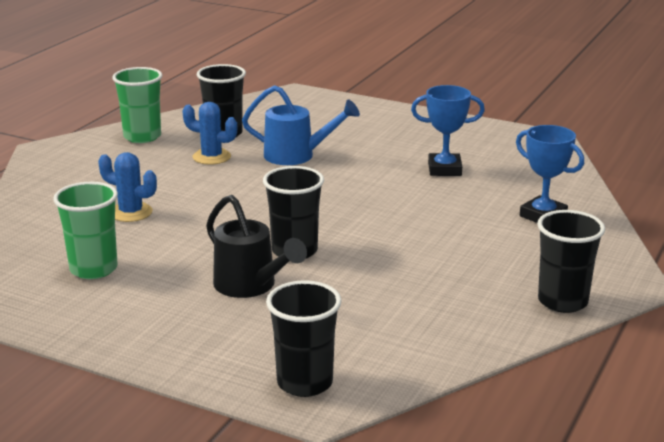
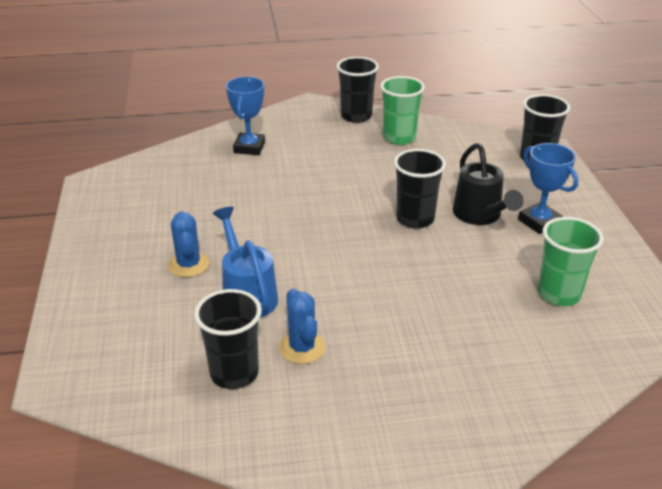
camera: 125 degrees left, 10 degrees up
blue cactus [98,152,157,222] -> blue cactus moved to [168,211,209,277]
green cup [112,67,162,143] -> green cup moved to [380,76,425,145]
black watering can [206,195,307,298] -> black watering can turned 150 degrees clockwise [453,143,524,225]
blue trophy [411,85,485,176] -> blue trophy moved to [518,143,578,234]

